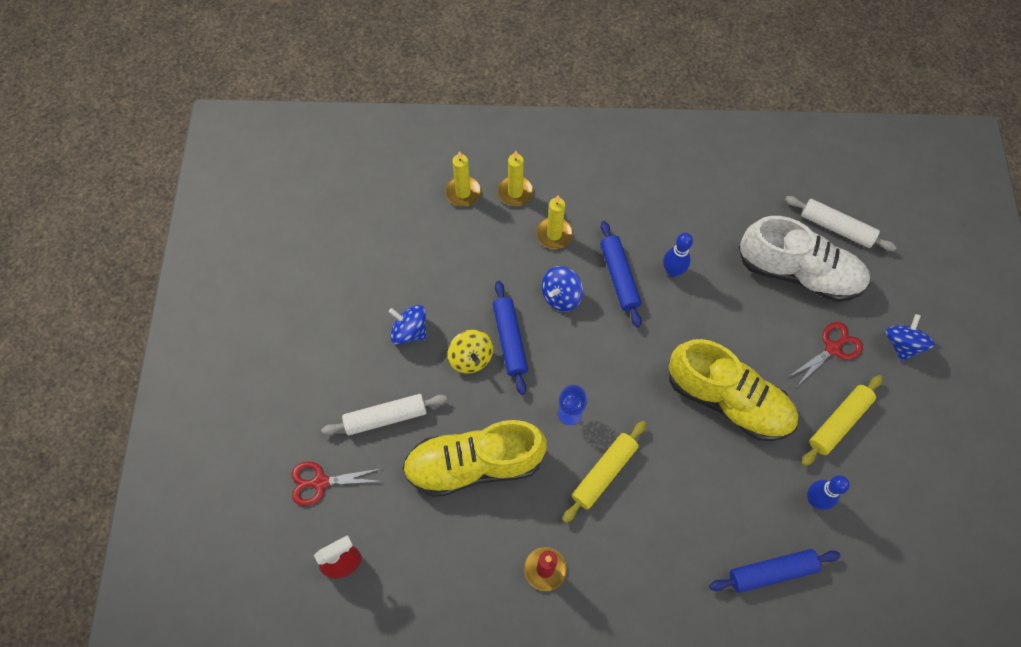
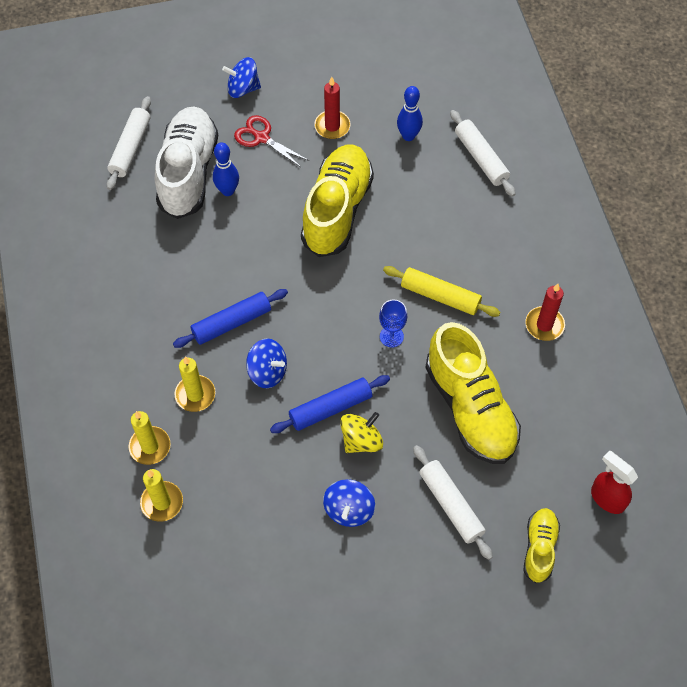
camera: 105 degrees left, 5 degrees down
red scissors [292,462,383,506] -> yellow shoe [523,508,560,583]
blue bowling pin [663,233,693,277] -> blue bowling pin moved to [213,142,239,196]
blue rolling pin [709,549,840,593] -> white rolling pin [450,110,516,197]
yellow rolling pin [802,375,883,466] -> red candle [314,77,351,139]

